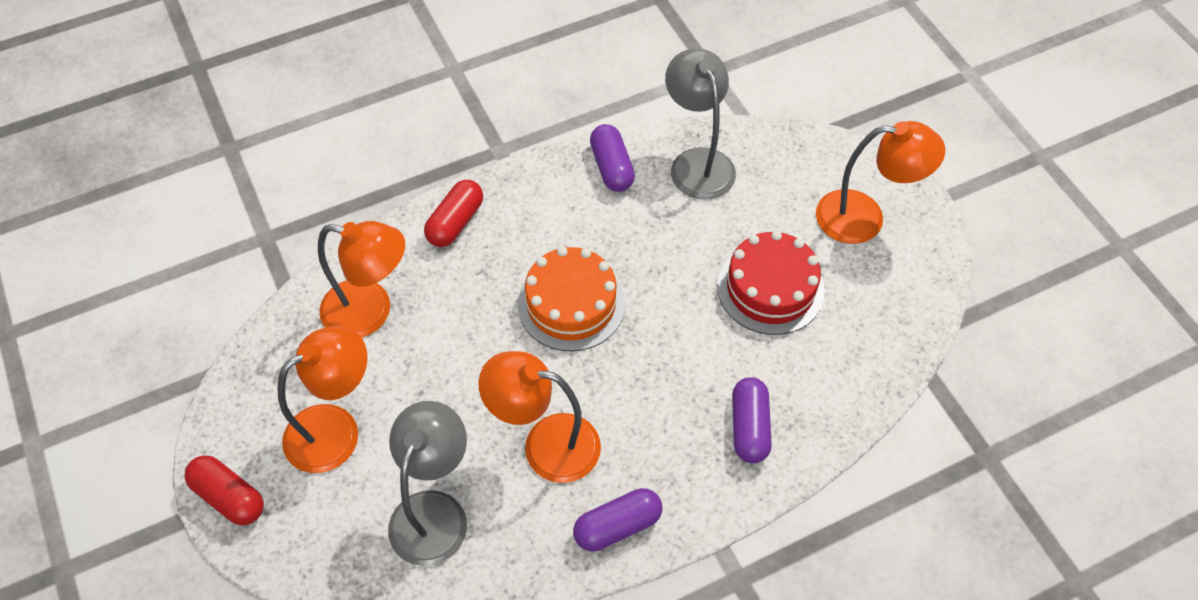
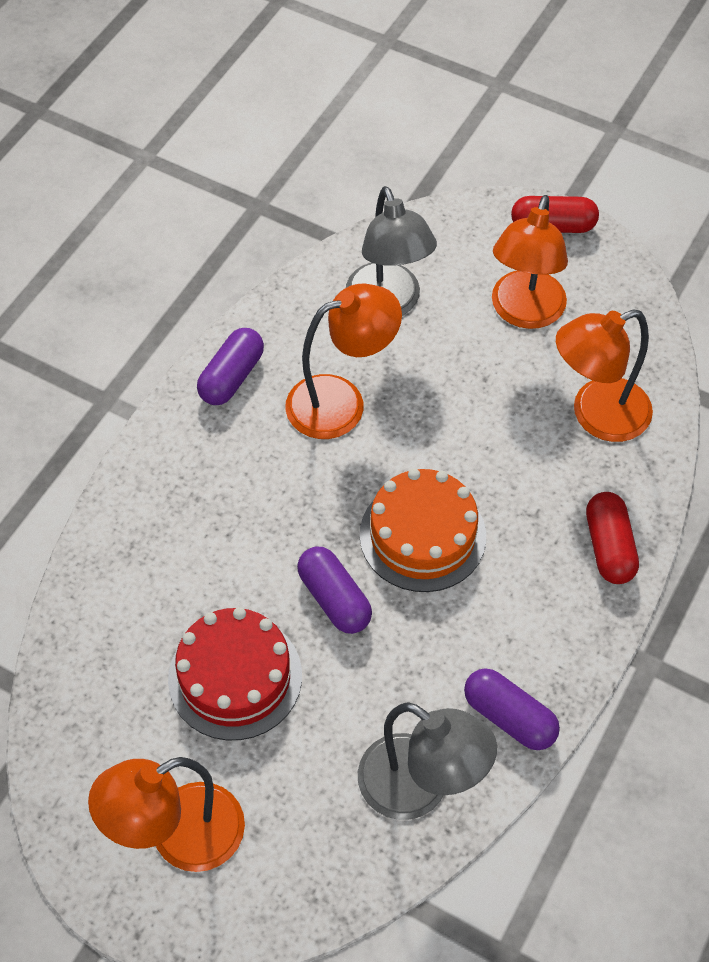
camera: 145 degrees right, 0 degrees up
purple capsule [732,377,772,463] -> purple capsule moved to [297,547,372,634]

